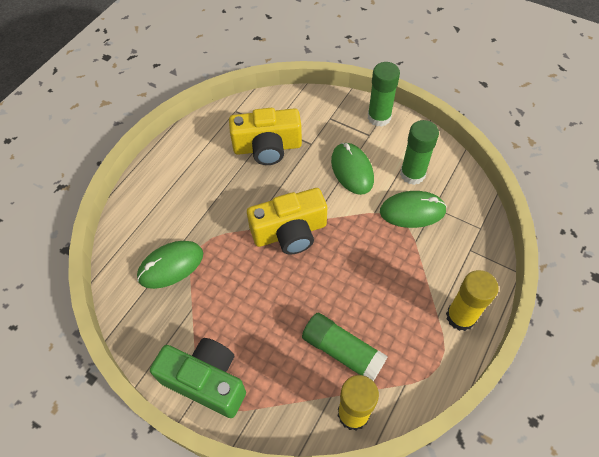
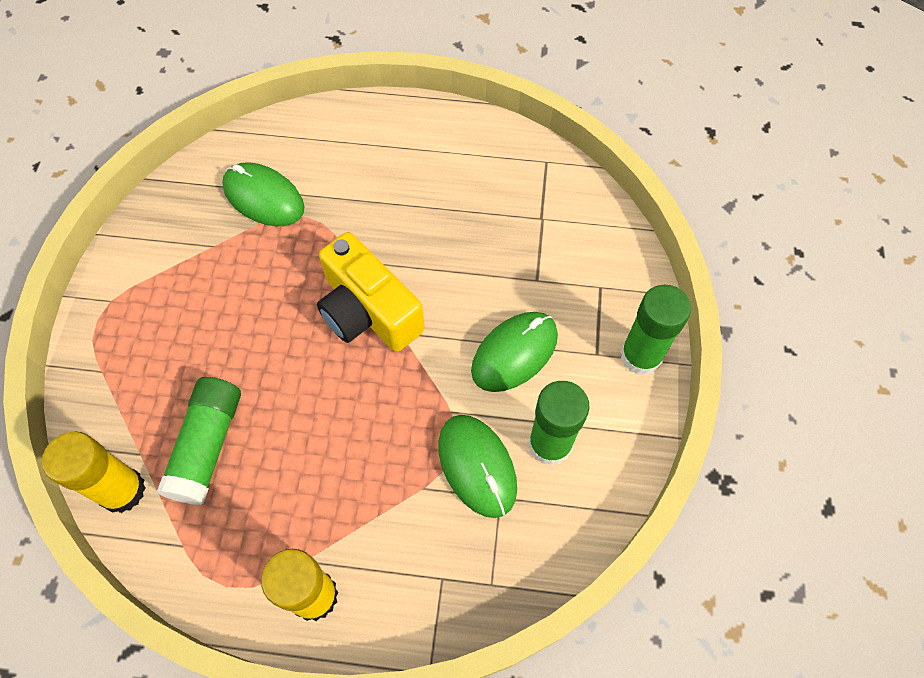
camera: 65 degrees right, 5 degrees up
green camera [150,338,246,418] -> none
yellow camera [229,108,302,165] -> none

